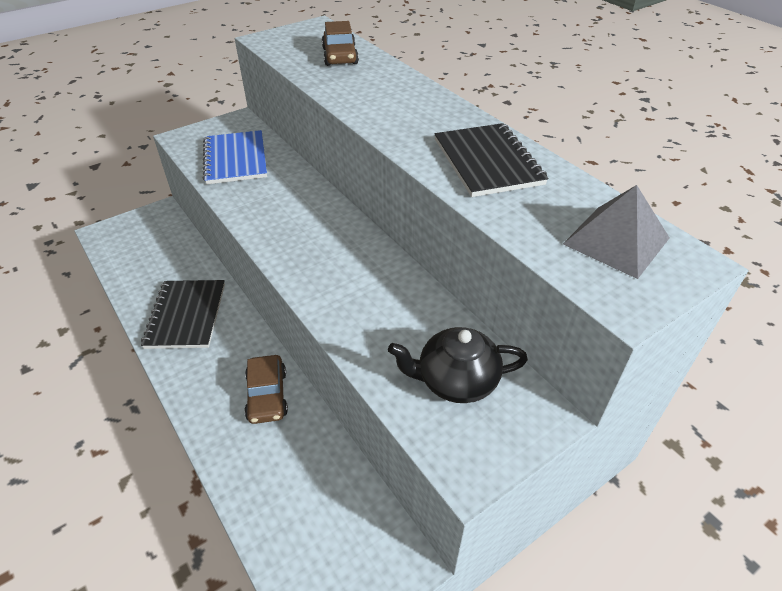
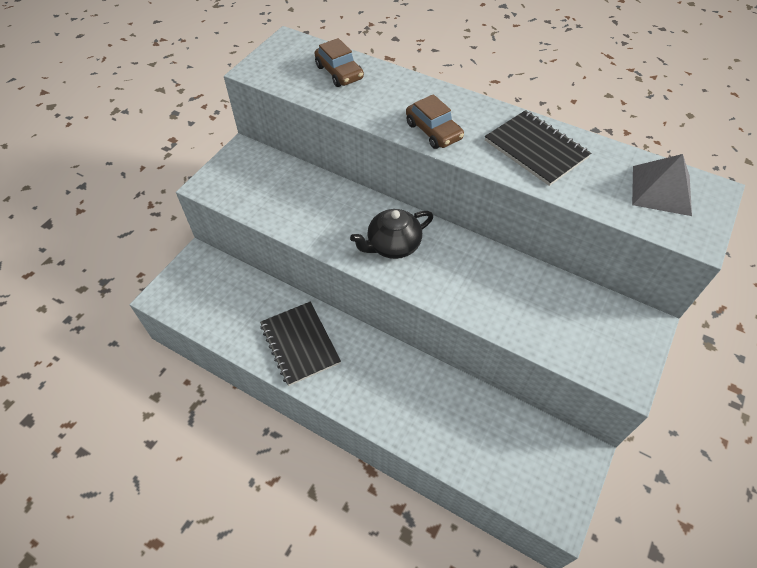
camera: 25 degrees left, 10 degrees up
blue notebook [203,130,267,184] -> none
brown car [245,355,288,424] -> brown car moved to [406,94,464,149]
black teapot [388,327,528,403] -> black teapot moved to [350,209,433,259]

